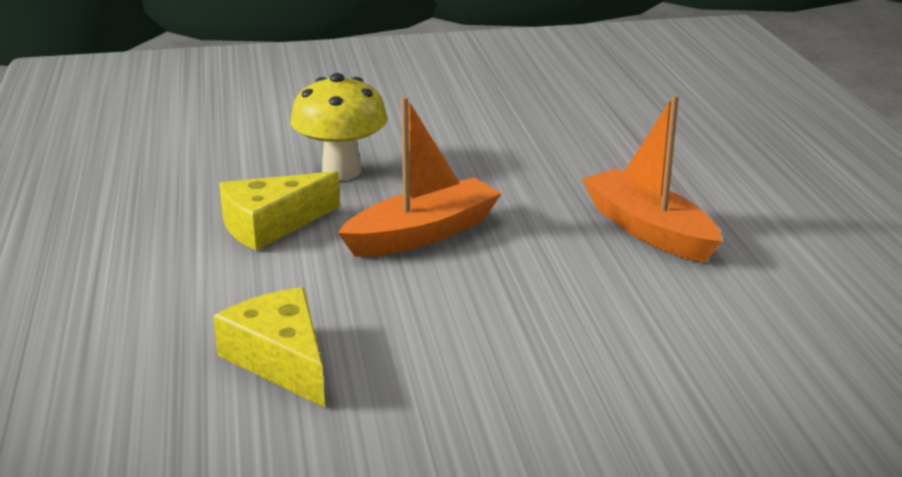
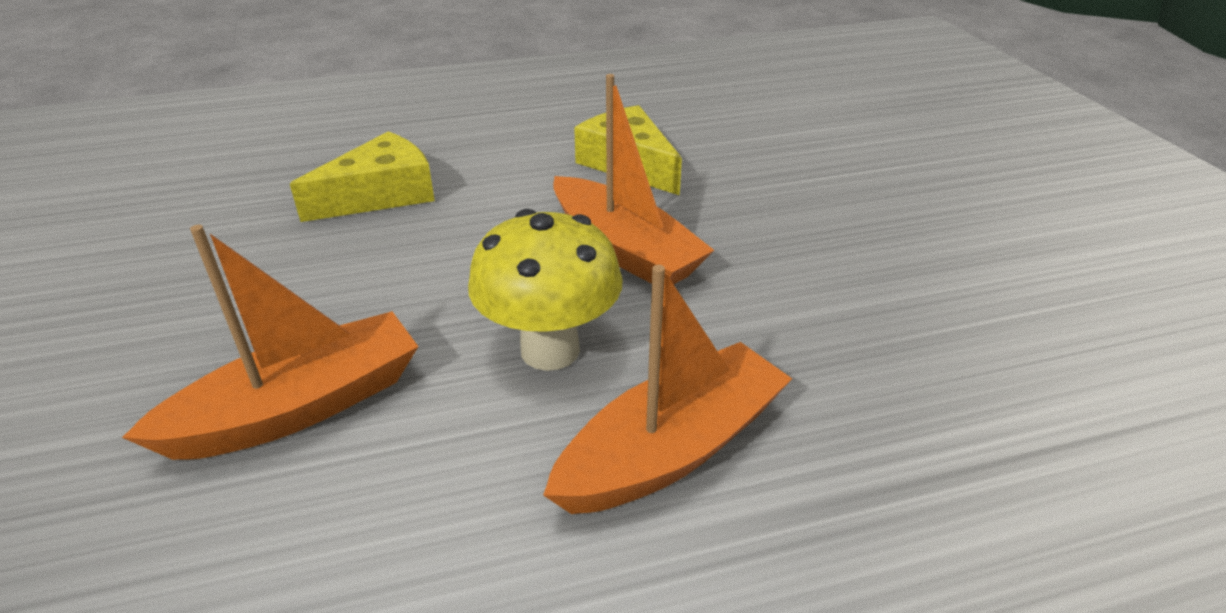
camera: 85 degrees right, 10 degrees up
yellow mushroom [291,73,388,180] -> yellow mushroom moved to [468,209,623,371]
none -> orange boat [122,225,419,460]

